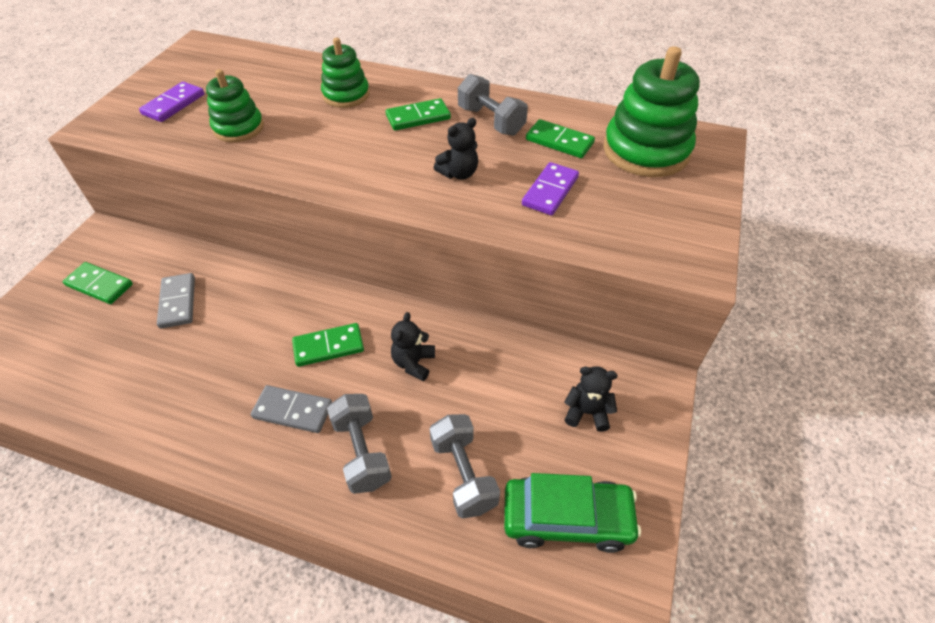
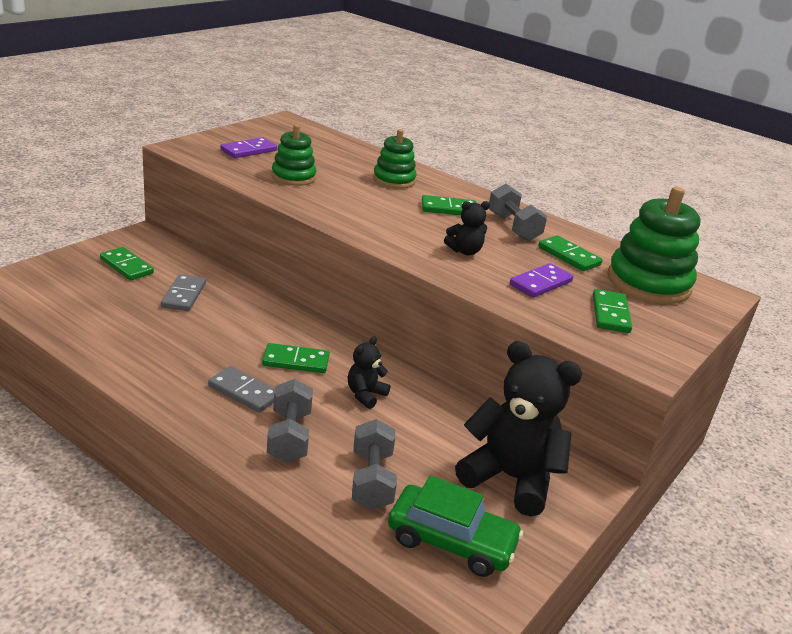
camera: 15 degrees right, 20 degrees down
black teddy bear [564,366,618,432] -> black teddy bear [455,341,582,517], size x2.12
none -> green domino [593,289,632,333]

